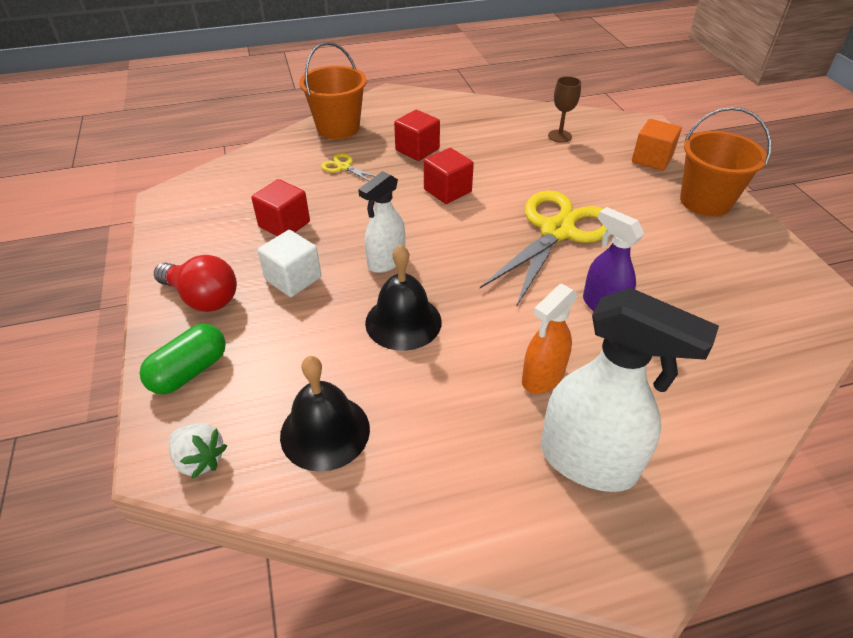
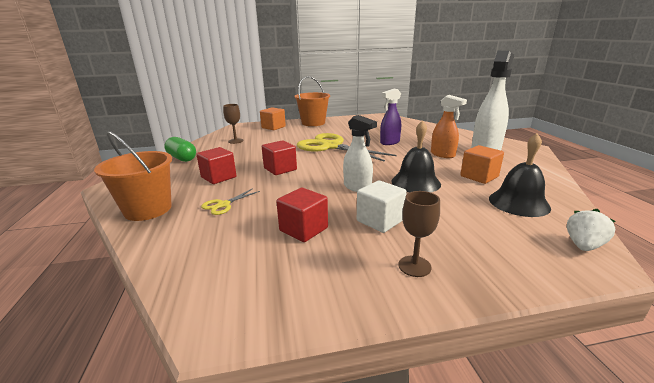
camera: 85 degrees left, 20 degrees down
green capsule [140,324,226,394] -> green capsule moved to [164,137,196,162]
red light bulb [154,255,237,312] -> brown goblet [398,191,440,277]
none -> orange cube [460,145,504,184]

